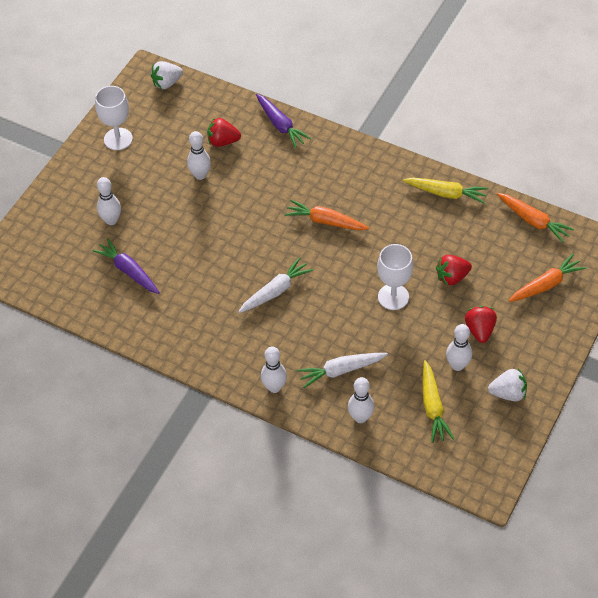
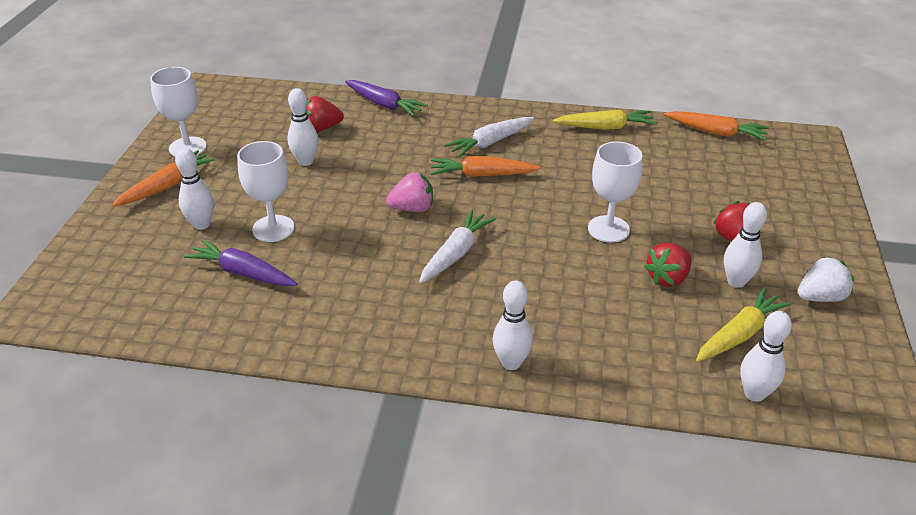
camera: 20 degrees left, 15 degrees down
white strawberry [151,61,183,89] -> none
white carrot [297,353,388,388] -> white carrot moved to [444,117,534,157]
white bowling pin [348,377,374,423] -> white bowling pin moved to [740,311,792,402]
yellow carrot [423,360,454,443] -> yellow carrot turned 105 degrees counterclockwise [696,287,792,362]
red strawberry [436,255,472,286] -> red strawberry moved to [644,243,692,287]
orange carrot [509,254,586,302] -> orange carrot moved to [112,150,214,207]
none -> white goblet [237,141,295,242]
none -> pink strawberry [386,172,433,212]

